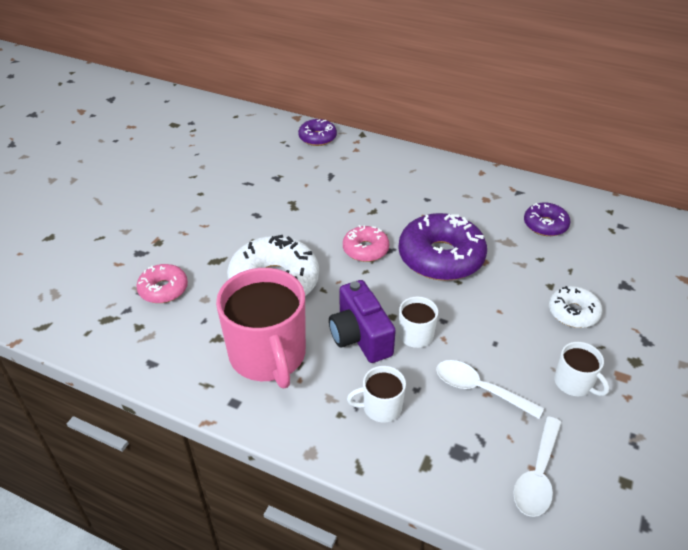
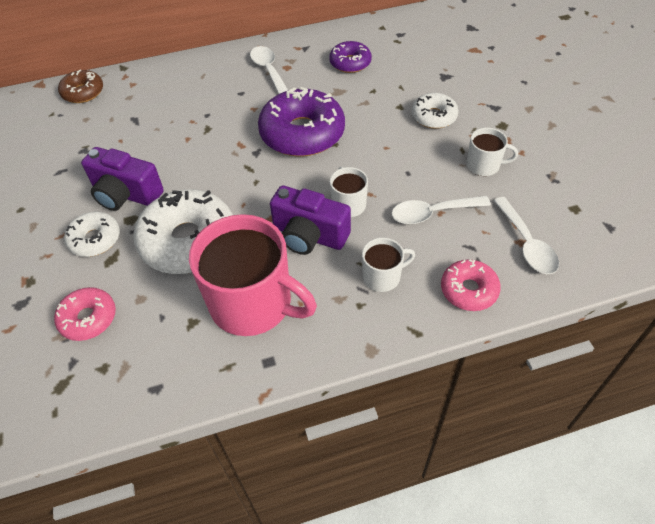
camera: 40 degrees left, 10 degrees up
purple donut [298,119,337,146] -> brown donut [58,70,103,103]
pink donut [343,225,389,262] -> pink donut moved to [441,259,501,311]
white mug [347,366,406,423] -> white mug turned 150 degrees counterclockwise [362,238,415,292]
none -> white donut [64,212,120,257]
none -> purple camera [81,147,164,211]
none -> white spoon [250,46,288,94]

